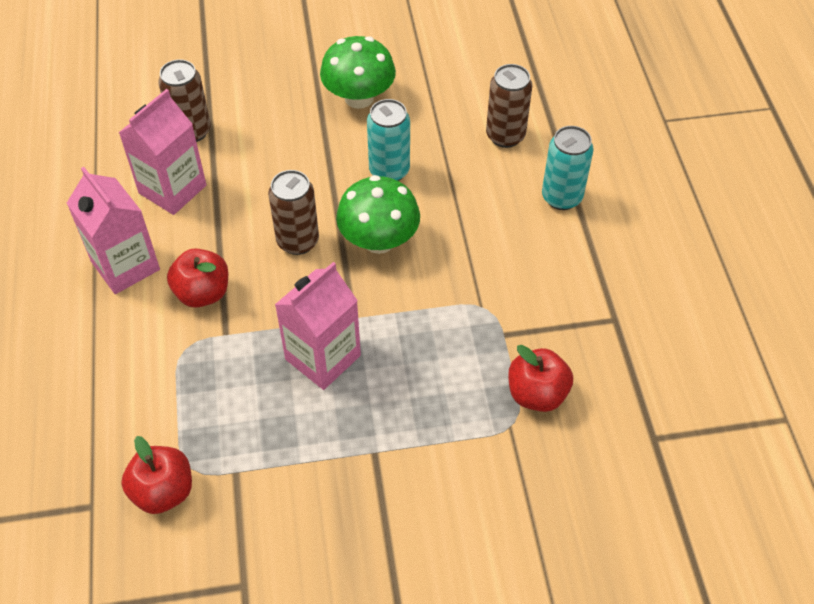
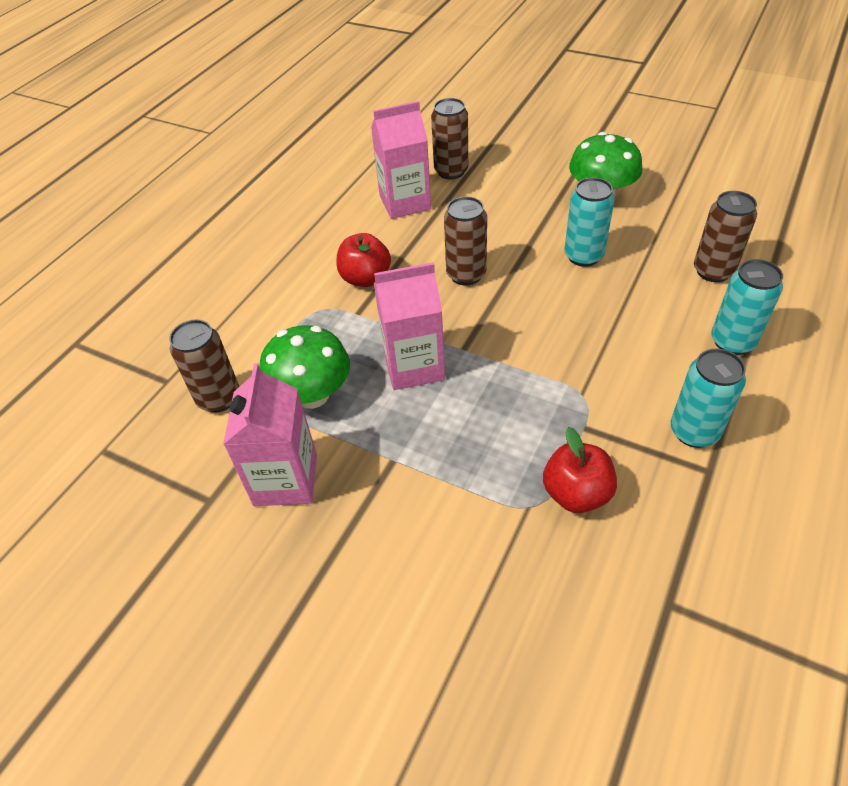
camera: 40 degrees right, 5 degrees down
pink carton [67,167,160,294] -> pink carton moved to [223,363,317,506]
red apple [121,436,192,514] -> brown can [169,319,239,413]
green mushroom [336,175,420,254] -> green mushroom moved to [259,325,350,409]
none -> turquoise can [671,349,746,448]

